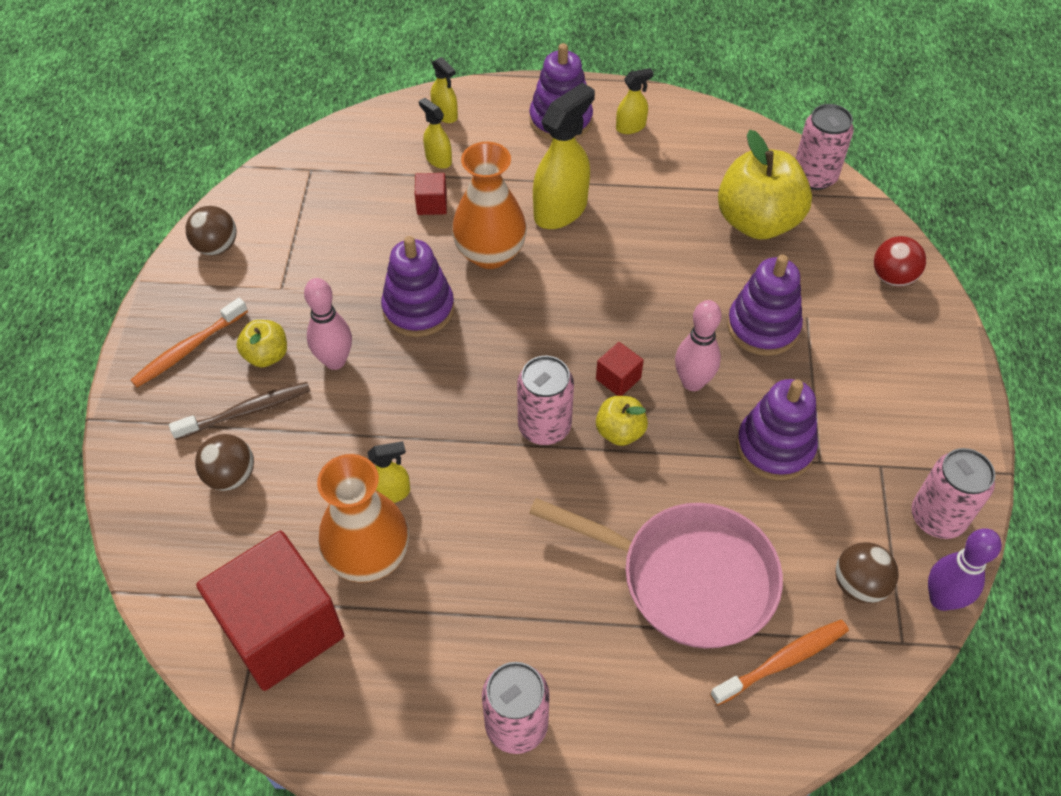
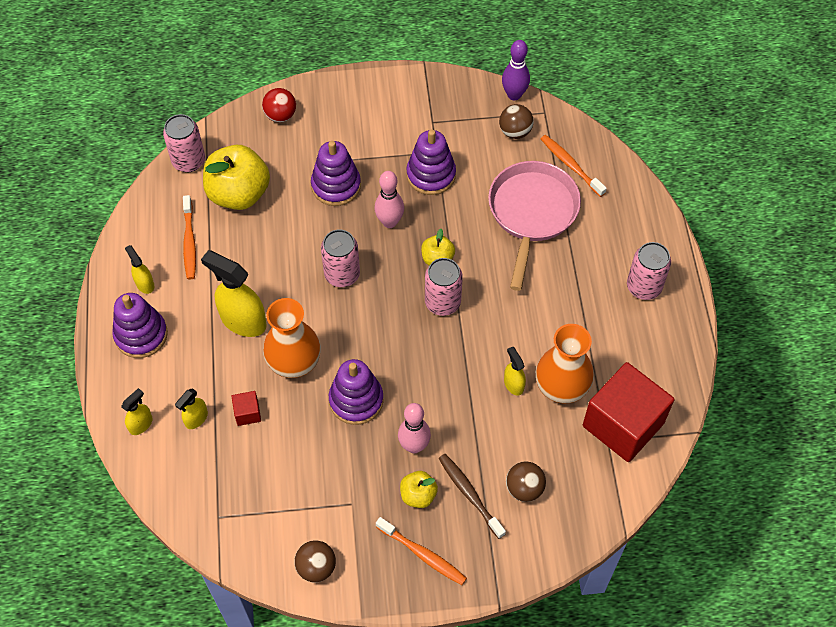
camera: 100 degrees left, 5 degrees up
red cube [596,342,644,396] -> none
pink can [911,448,995,539] -> pink can moved to [321,229,360,287]
none -> orange toothbrush [183,195,196,279]

